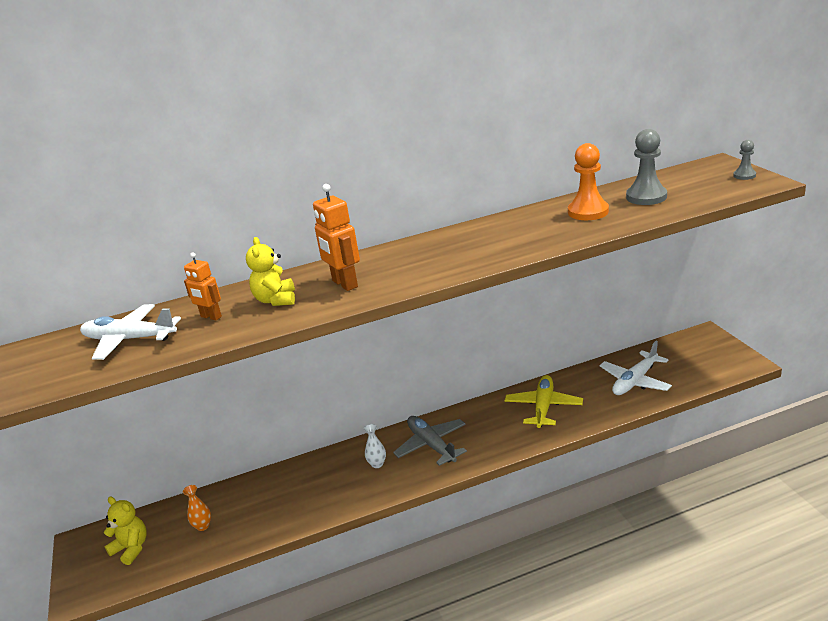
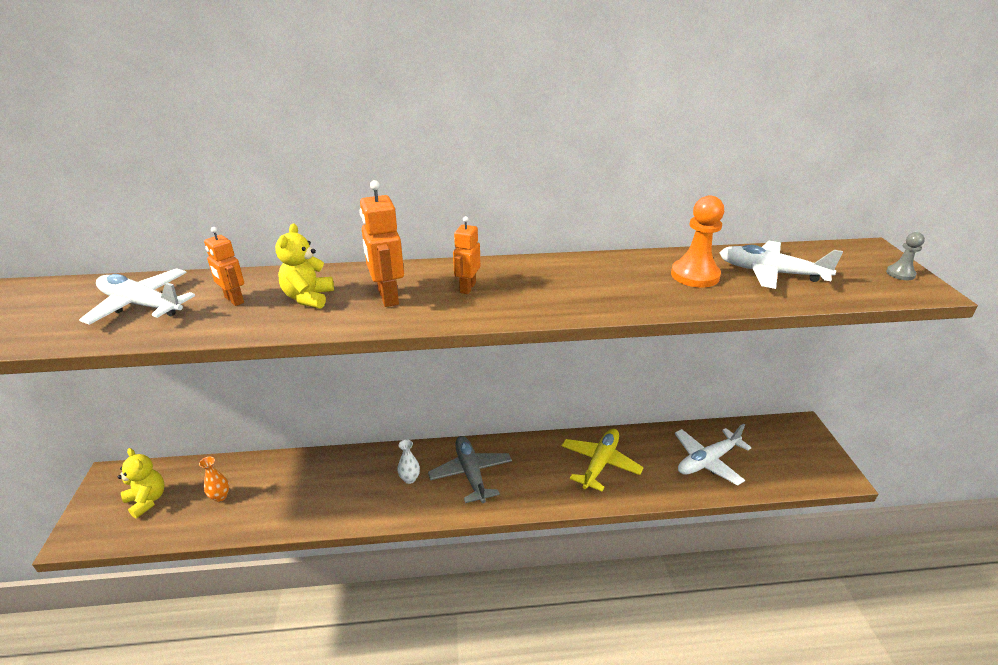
camera: 10 degrees right, 5 degrees up
grey pawn [626,129,667,205] -> white plane [719,241,843,289]
none -> orange robot [453,216,480,294]

